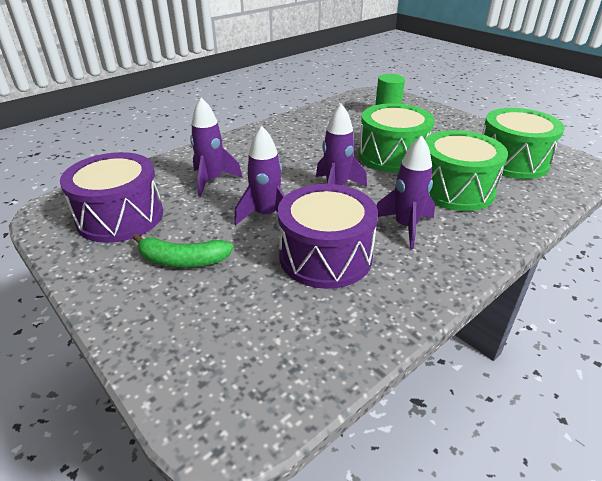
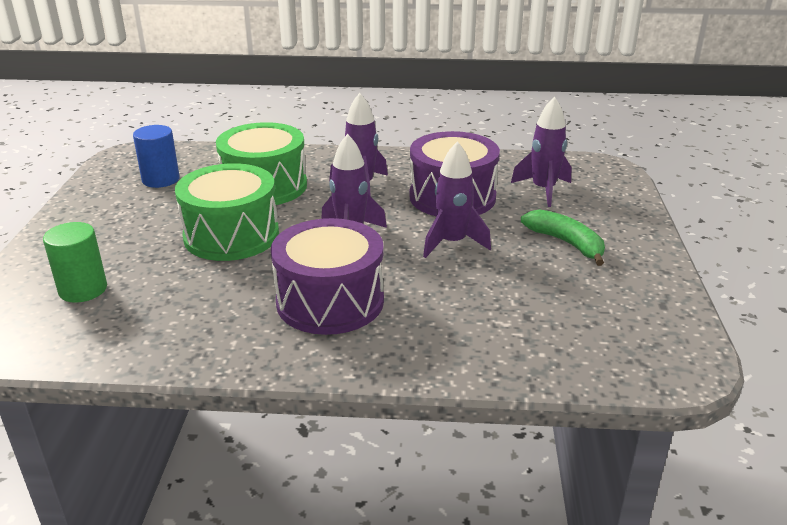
camera: 135 degrees left, 5 degrees down
purple drum [60,152,163,243] -> purple drum moved to [271,218,384,335]
purple rocket [190,97,243,197] -> purple rocket moved to [511,97,572,207]
green drum [482,108,565,179] -> blue cylinder [133,125,180,188]

